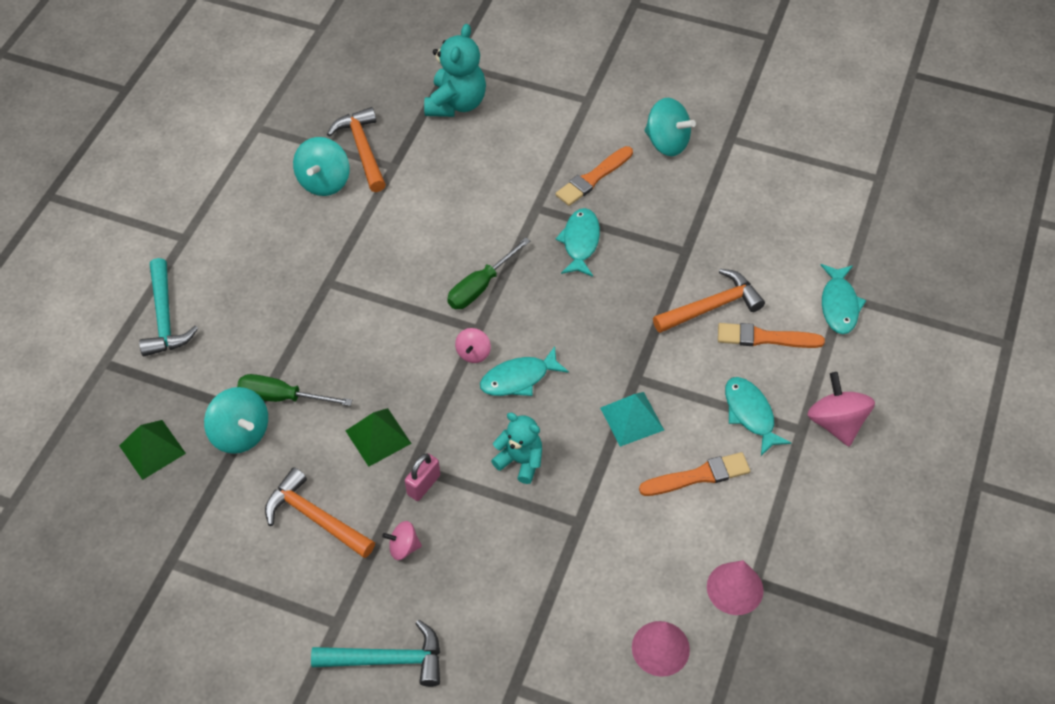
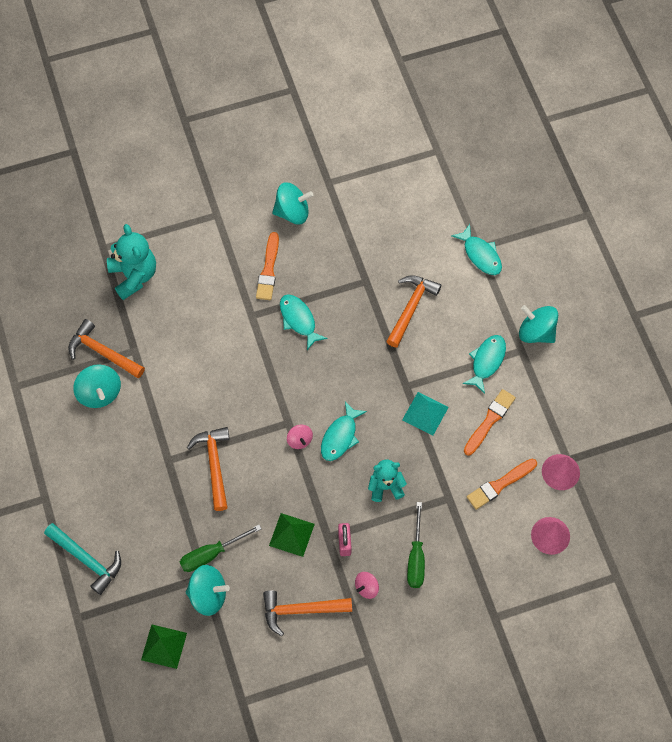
camera: 40 degrees left, 10 degrees up
turquoise hammer [311,620,440,687] -> none
green screwdriver [447,237,530,309] -> green screwdriver moved to [407,502,425,588]
orange brush [718,323,825,348] -> orange brush moved to [467,459,537,510]
turquoise fish [725,377,791,456] -> turquoise fish turned 90 degrees clockwise [463,335,506,394]
pink spinning top [808,372,875,447] -> turquoise spinning top [519,305,558,343]
none -> orange hammer [187,427,230,511]

